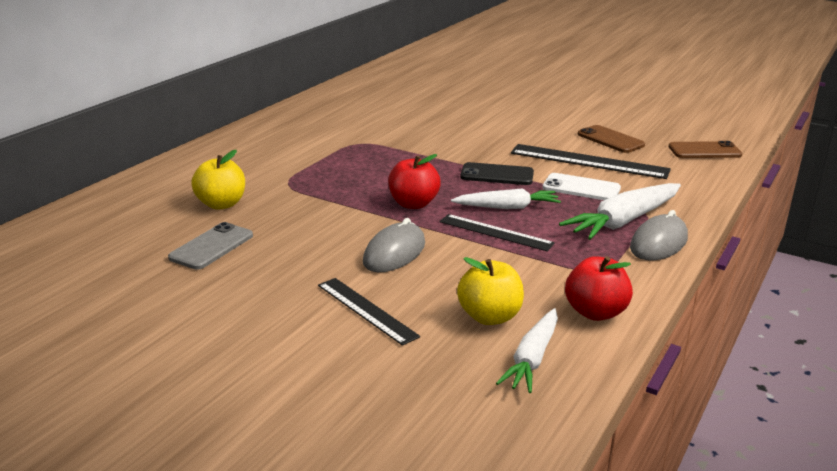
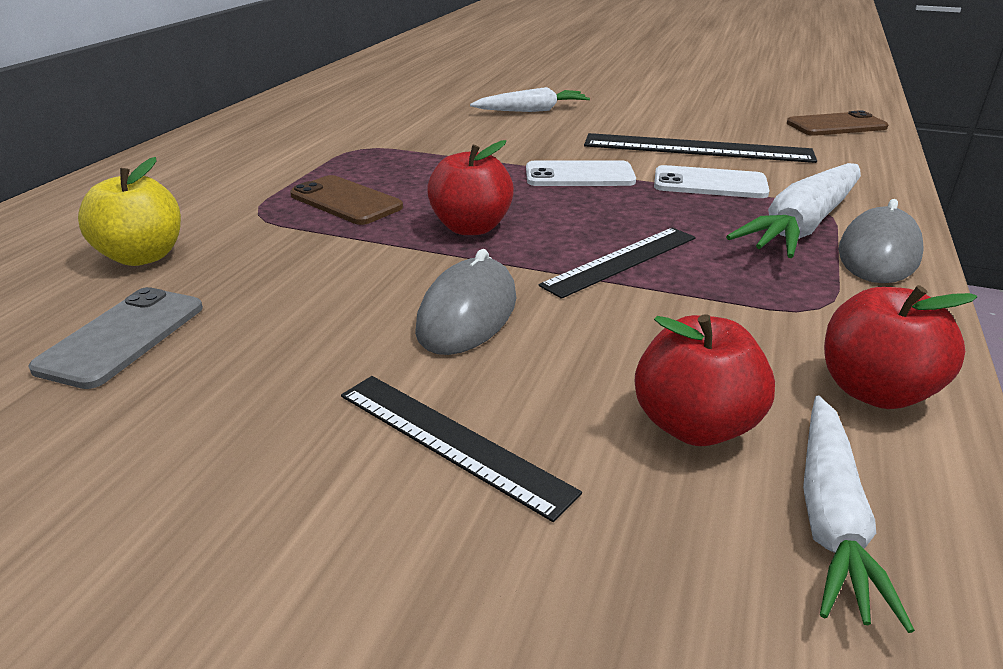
camera: 10 degrees left, 5 degrees up
black ruler [440,214,555,251] -> black ruler turned 60 degrees counterclockwise [539,227,696,299]
white carrot [451,188,561,209] -> white carrot moved to [470,87,590,112]
yellow apple [457,257,524,325] -> red apple [635,314,775,446]
black phone [460,162,534,185] -> white phone [526,160,636,186]
brown phone [577,125,645,153] -> brown phone moved to [290,175,403,225]

